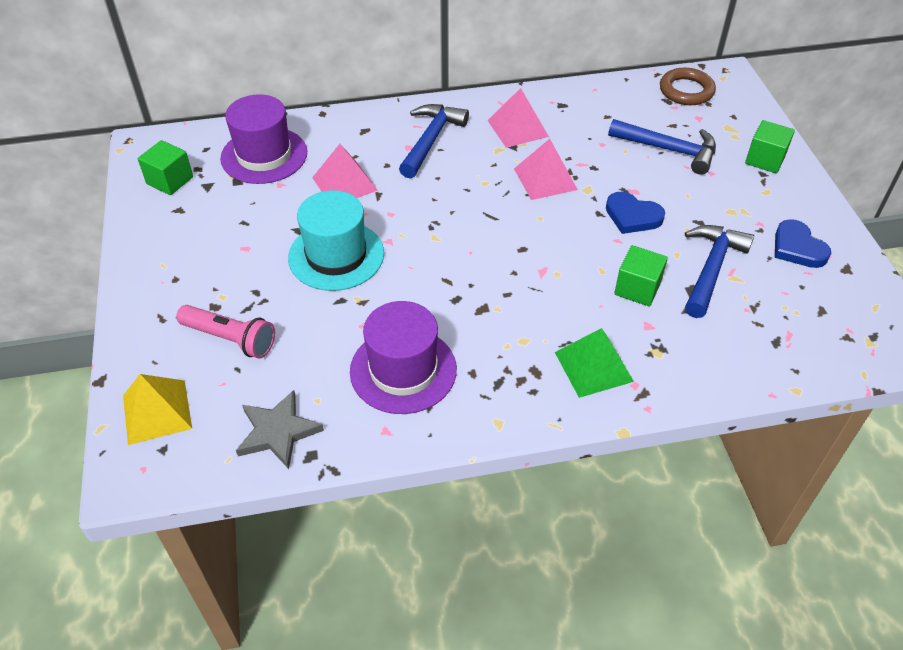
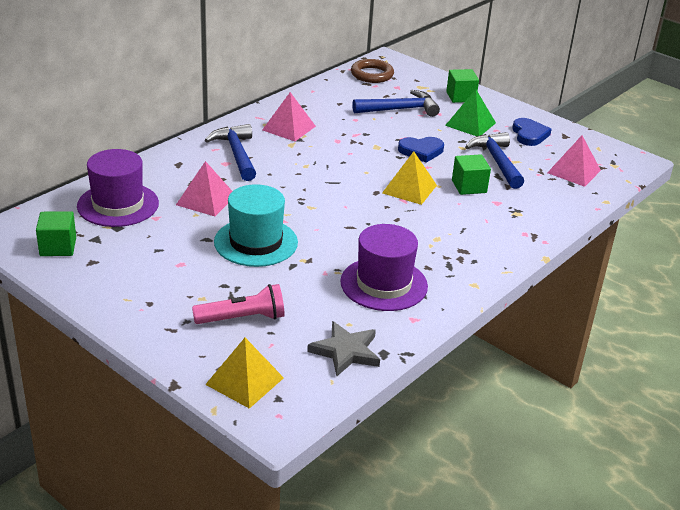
camera: 40 degrees left, 15 degrees down
pink pyramid [514,139,578,200] -> pink pyramid moved to [547,136,601,187]
green pyramid [555,328,634,398] -> green pyramid moved to [445,89,496,136]
blue heart [775,219,831,268] -> blue heart turned 120 degrees counterclockwise [512,118,552,146]
none -> yellow pyramid [382,152,437,205]

